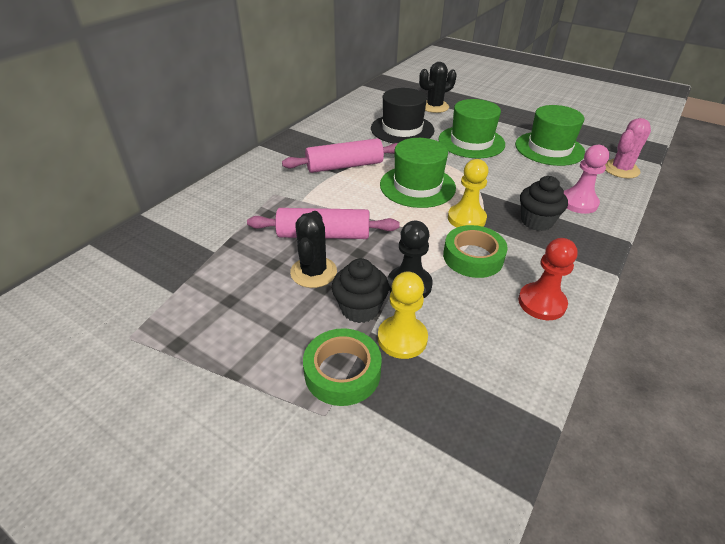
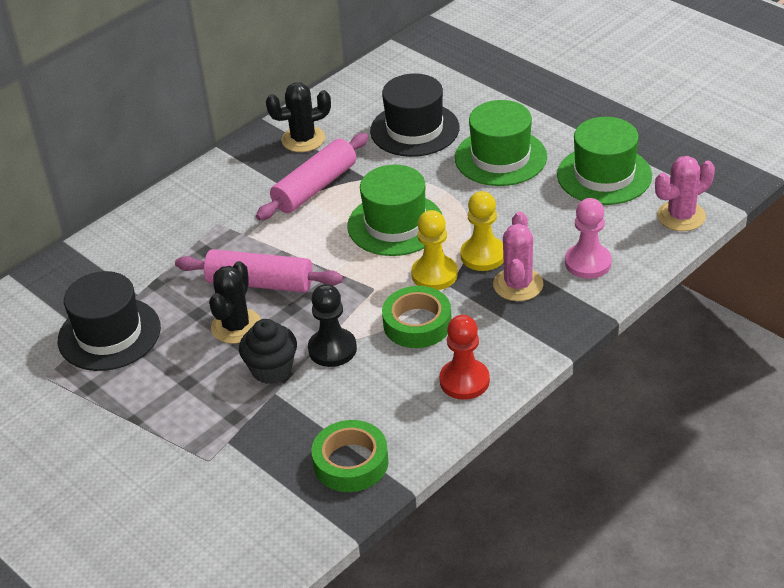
camera: 15 degrees right, 0 degrees up
pink rolling pin [282,138,398,173] -> pink rolling pin turned 45 degrees counterclockwise [256,133,368,220]
green tape [303,328,382,406] -> green tape moved to [311,420,389,492]
yellow pawn [378,272,428,359] -> yellow pawn moved to [460,191,504,271]
black cactus [419,62,457,113] -> black cactus moved to [266,83,331,152]
black cupcake [520,176,568,231] -> pink cactus [493,211,543,301]
none -> black hat [58,271,161,371]

